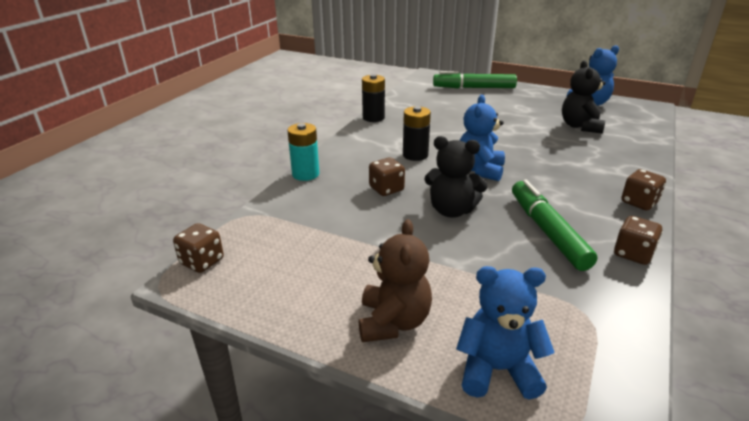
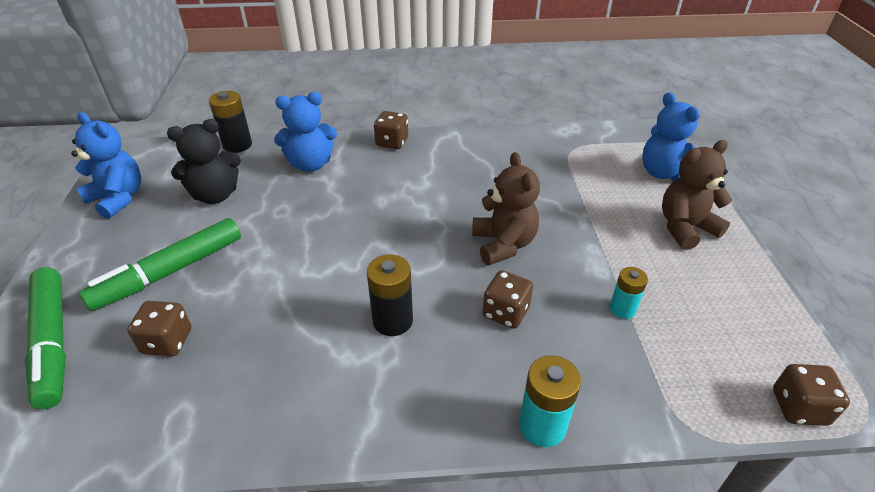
camera: 120 degrees left, 10 degrees up
black battery [362,74,385,122] -> black battery moved to [209,91,252,153]
black teddy bear [424,136,488,218] -> brown teddy bear [472,152,540,265]
blue teddy bear [460,95,505,181] -> blue teddy bear moved to [274,92,337,172]
green marker [512,180,597,271] -> green marker moved to [79,218,241,311]
brown dice [614,216,663,265] -> brown dice moved to [127,301,191,357]
none -> turquoise battery [610,267,648,319]

